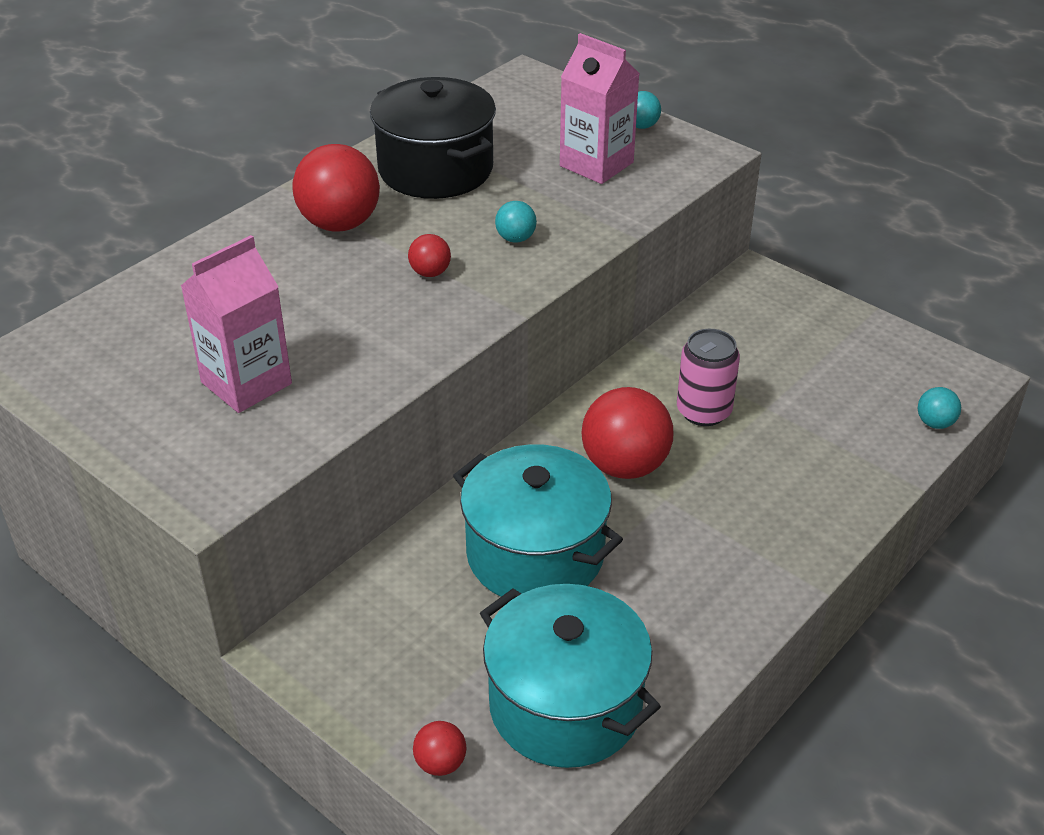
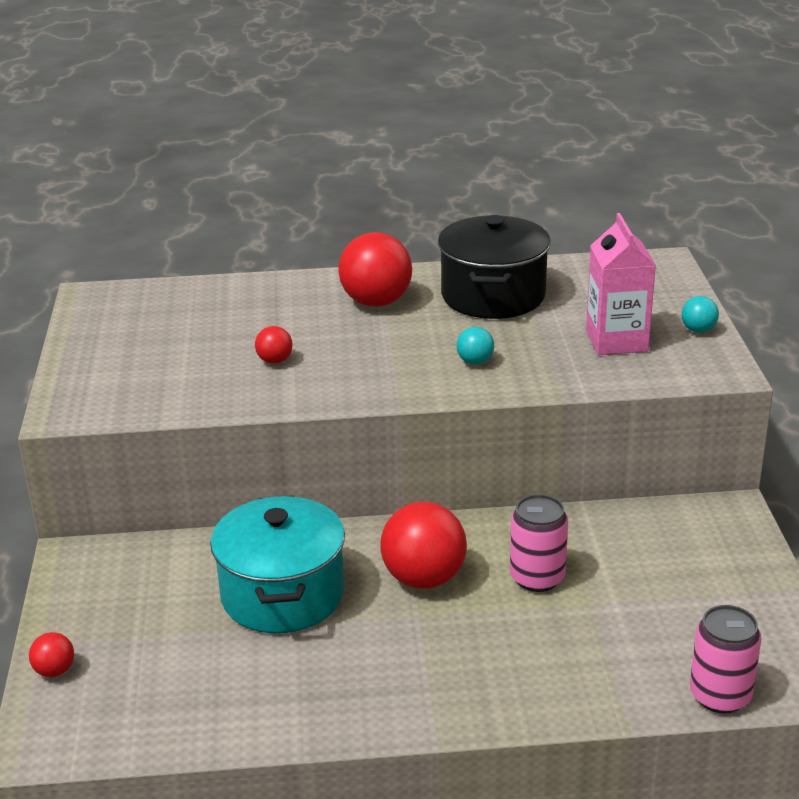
camera: 45 degrees right, 10 degrees down
pink carton [181,235,292,413] -> none
red ball [408,234,451,277] -> red ball moved to [255,326,293,364]
turquoise pot [480,584,661,768] -> none
turquoise ball [918,387,961,429] -> pink can [690,605,762,714]

